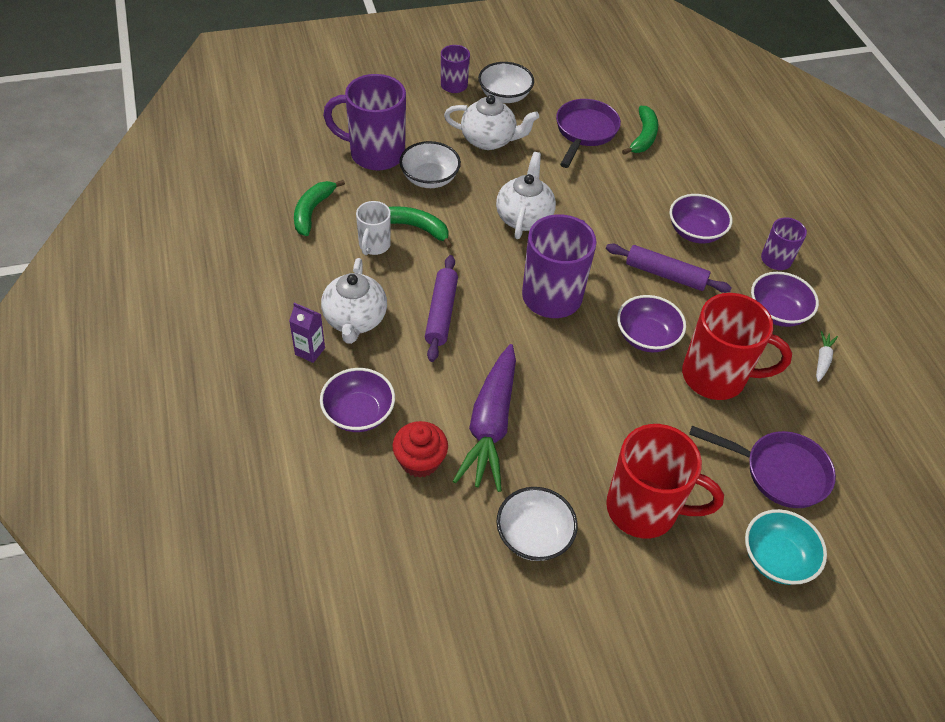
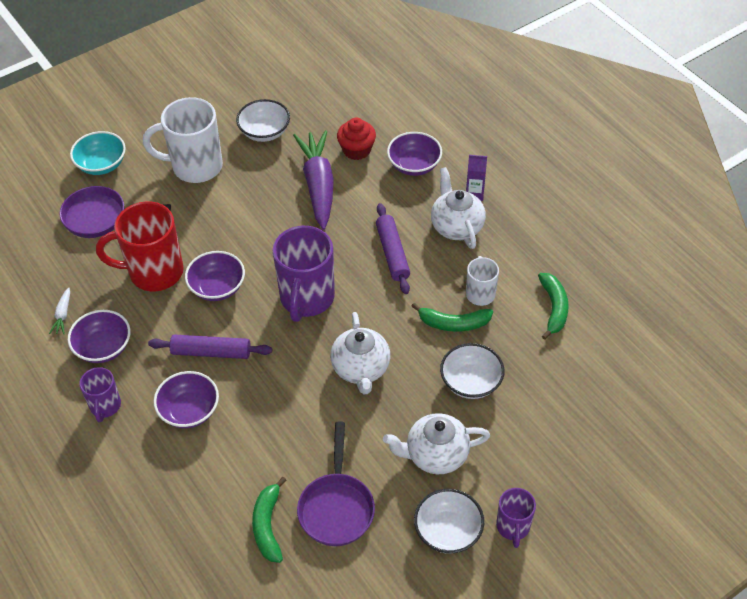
camera: 165 degrees right, 0 degrees up
purple mug [323,74,406,171] -> none
red mug [606,424,724,538] -> white mug [143,97,223,183]

